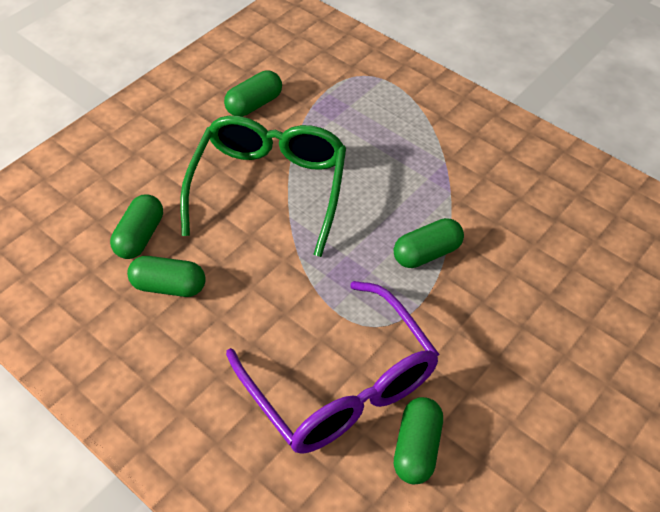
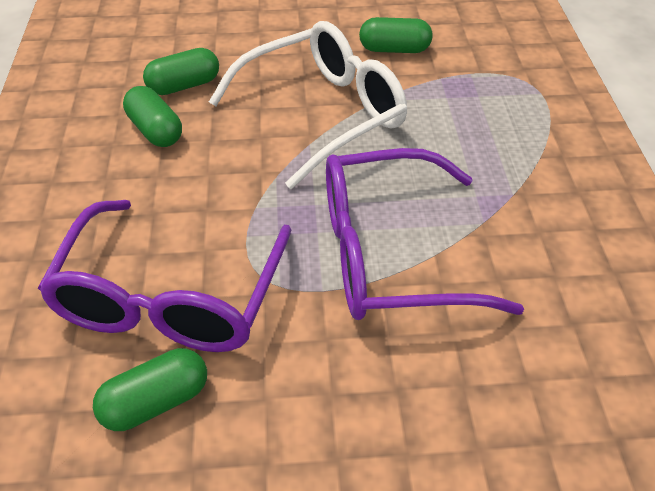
camera: 45 degrees right, 5 degrees down
green glasses [180,116,346,257] -> white glasses [209,21,407,189]
green capsule [394,218,464,268] -> purple glasses [326,148,524,320]

